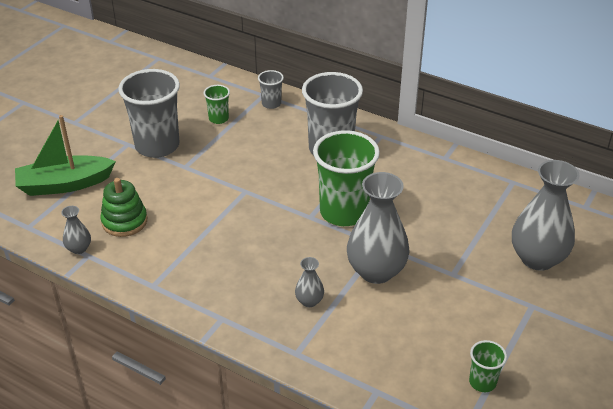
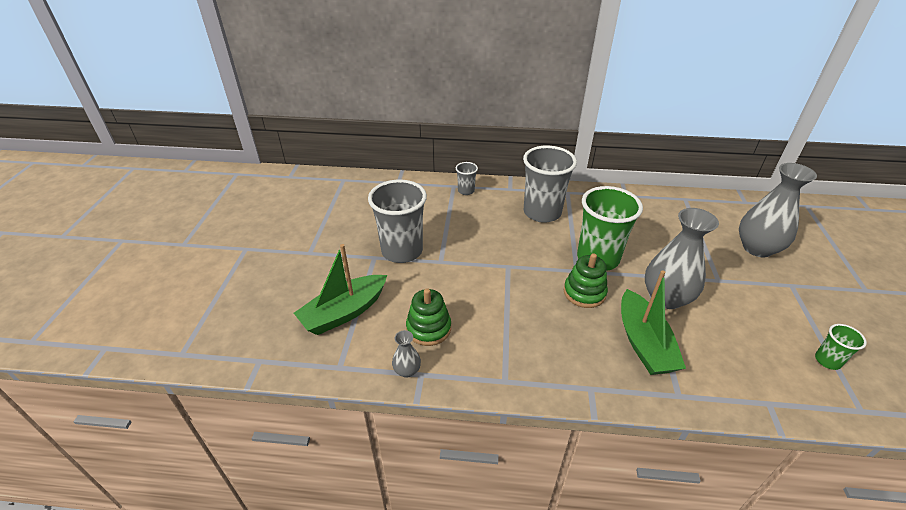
camera: 25 degrees left, 0 degrees up
green cup [204,85,230,124] -> none
grey vase [295,257,324,307] -> green boat [621,270,686,375]
none -> green stacking toy [564,253,608,308]

